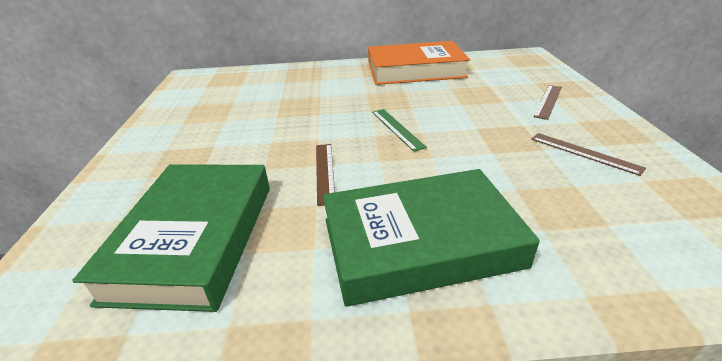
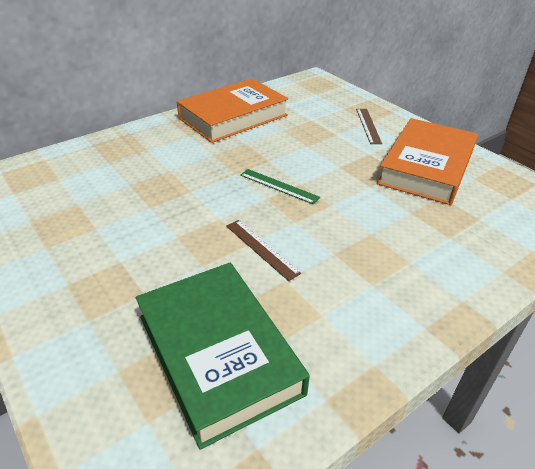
camera: 35 degrees left, 5 degrees up
green book [323,169,540,307] -> none
brown ruler [531,133,646,176] -> orange book [377,118,478,205]

